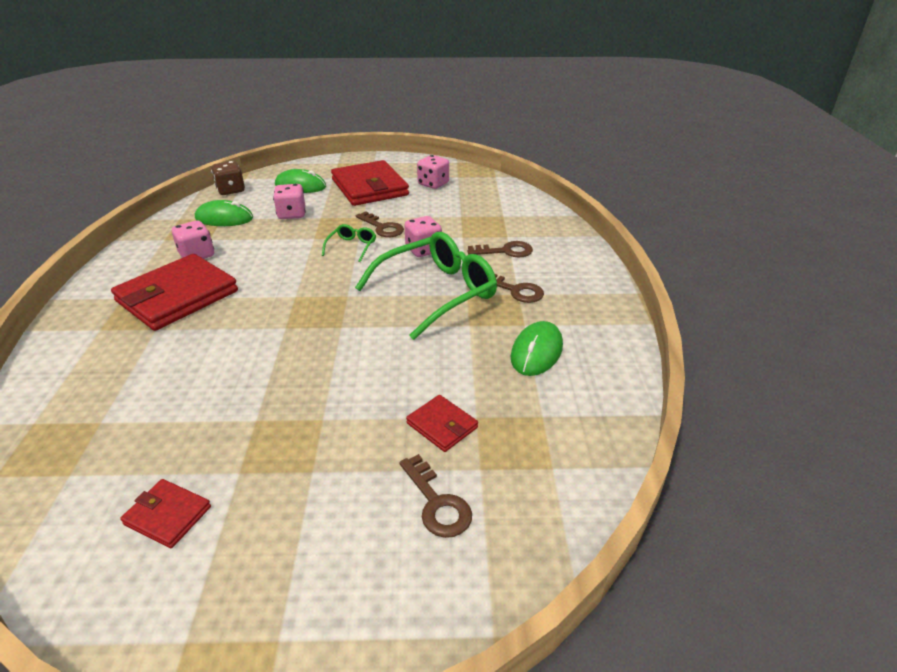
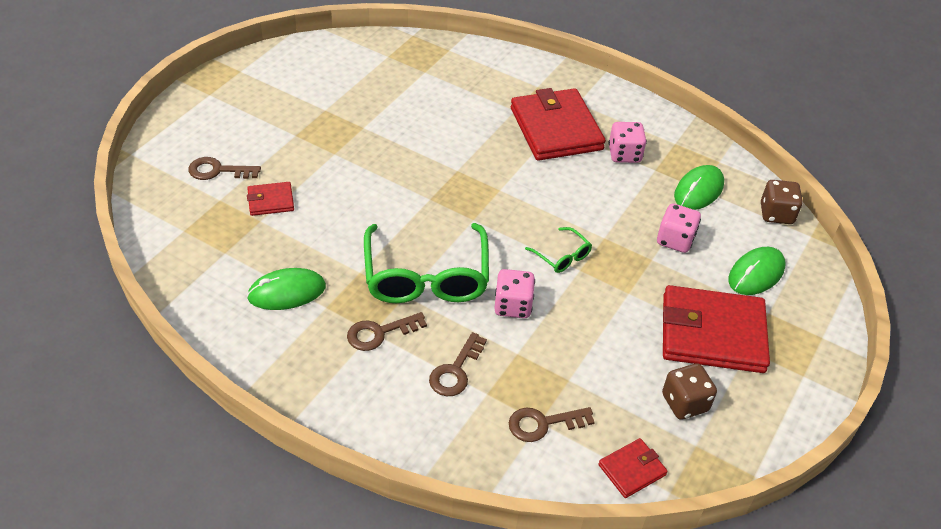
camera: 120 degrees right, 10 degrees up
red wallet [120,479,211,548] -> red wallet moved to [598,438,668,498]
brown key [356,211,404,237] -> brown key moved to [509,407,595,442]
pink dice [417,155,449,189] -> brown dice [662,363,717,419]
green mouse [510,321,563,376] -> green mouse turned 75 degrees counterclockwise [247,268,326,310]

